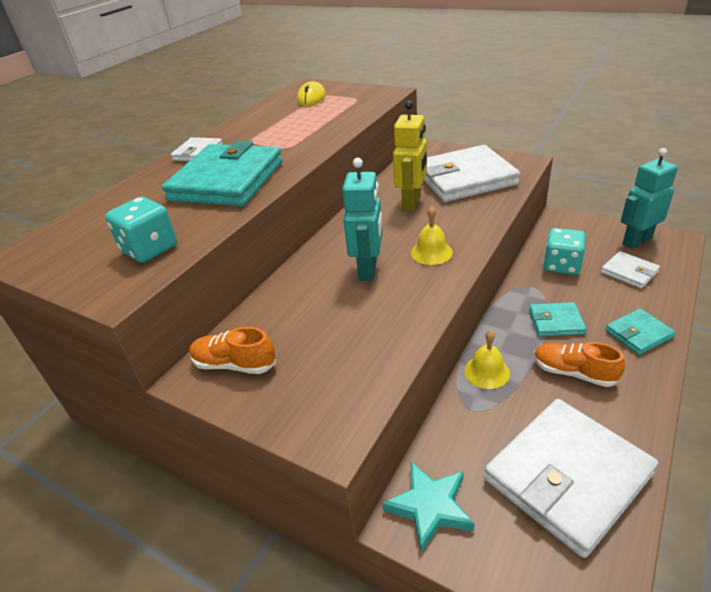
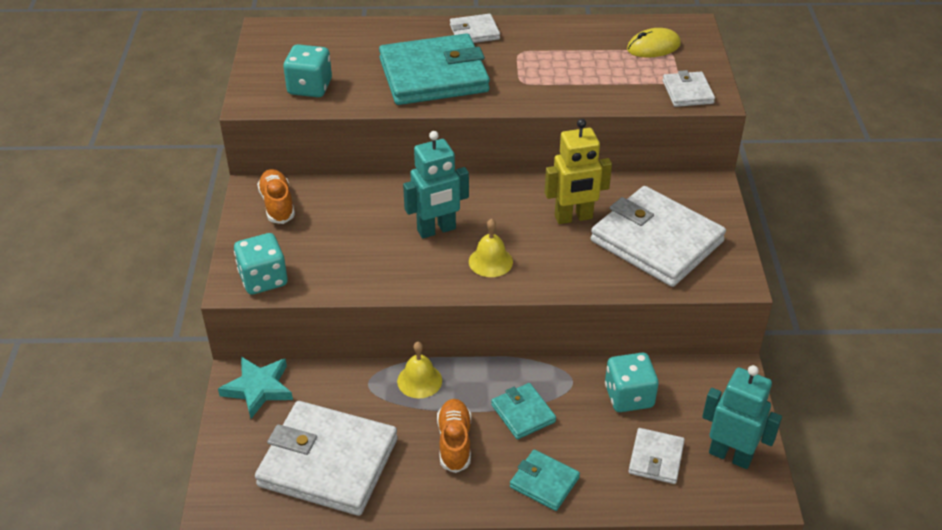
camera: 55 degrees right, 5 degrees up
none -> turquoise dice [234,233,288,295]
none -> white wallet [663,70,715,107]

